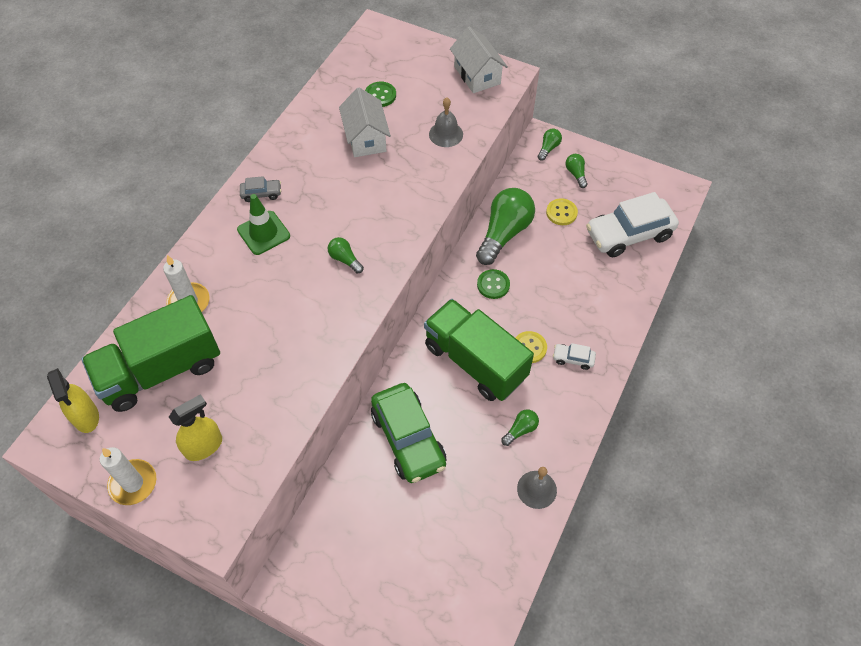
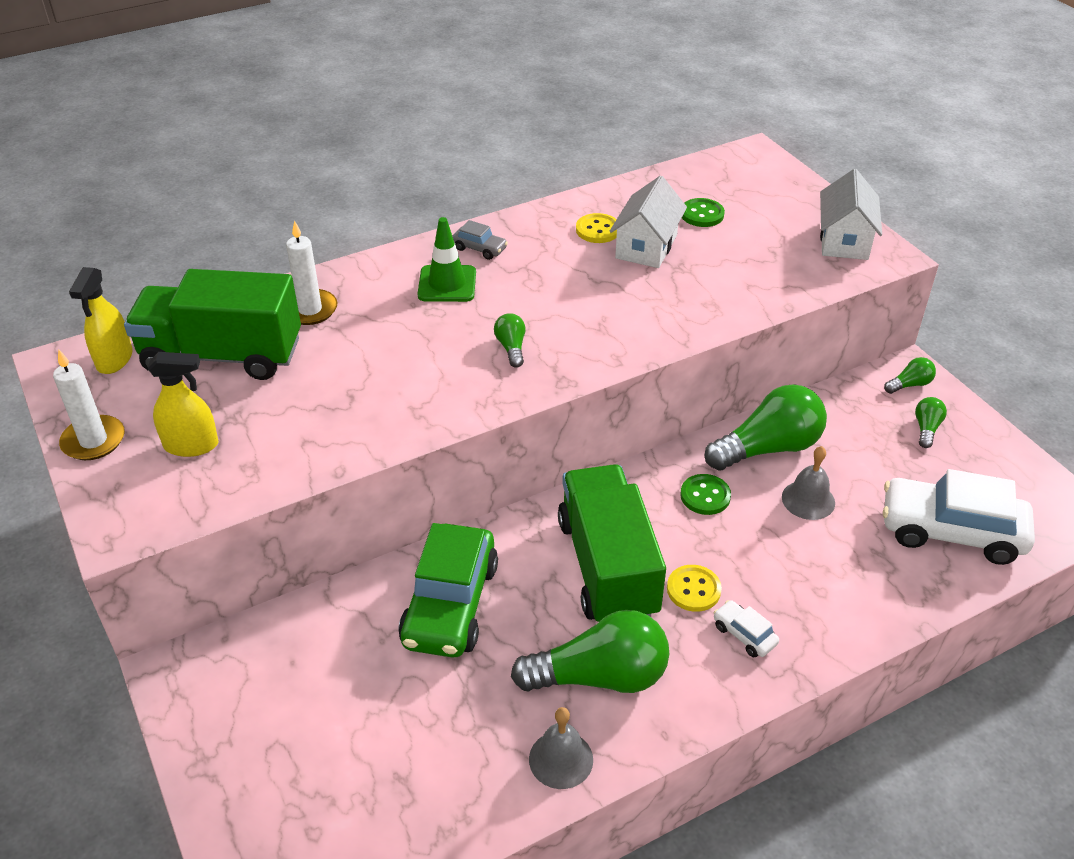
camera: 35 degrees right, 15 degrees down
grey bell [429,98,463,147] -> grey bell moved to [782,446,835,520]
green light bulb [501,409,539,446] -> green light bulb [511,610,669,693], size x2.20
yellow button [546,198,578,225] -> yellow button moved to [576,213,617,243]

